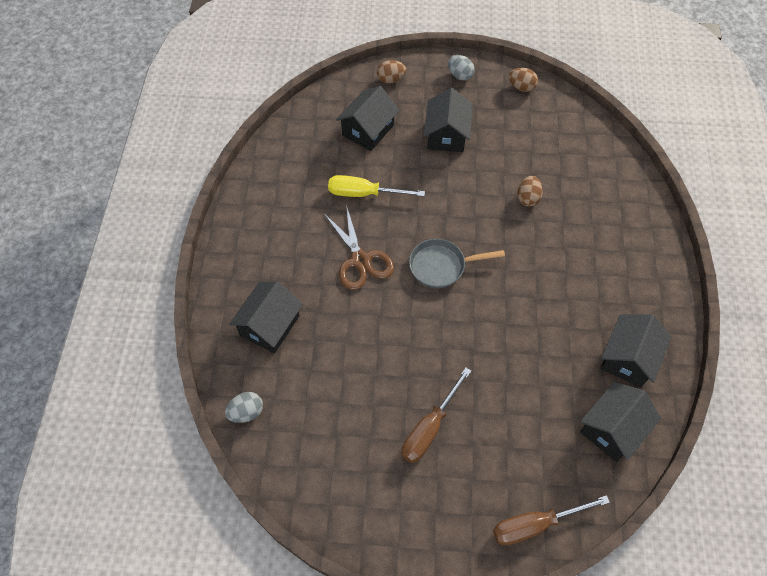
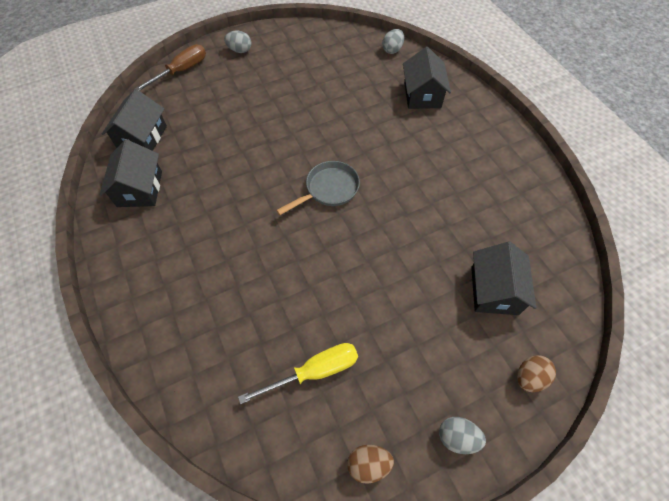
camera: 150 degrees right, 0 degrees up
brown scissors [324,205,394,290] -> none
yellow screwdriver [328,175,425,197] -> yellow screwdriver moved to [238,343,358,404]
brown screwdriver [402,367,471,463] -> none
black house [424,88,473,152] -> none
brown egg [517,176,543,207] -> none
none -> grey egg [224,31,251,53]

